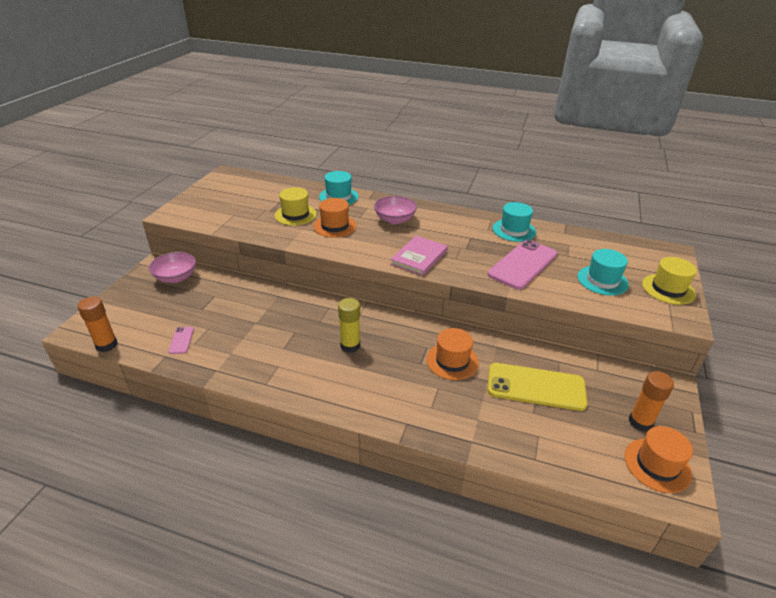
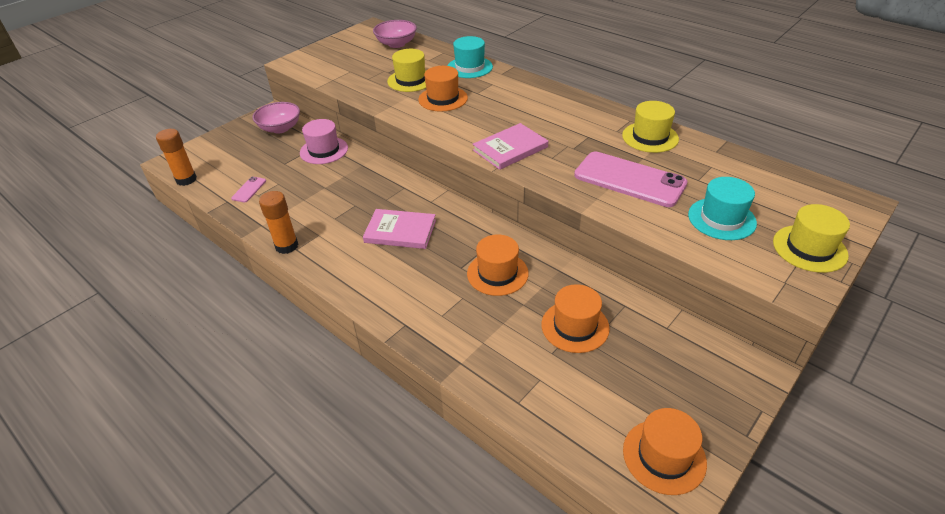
camera: 25 degrees right, 5 degrees up
yellow glue stick [338,298,360,353] -> pink book [363,209,436,249]
pink bowl [374,196,417,224] -> pink bowl moved to [373,20,417,48]
pink phone [488,240,557,290] -> pink phone turned 60 degrees clockwise [574,152,688,207]
yellow phone [488,363,587,411] -> orange hat [541,284,610,353]
turquoise hat [493,202,536,242] -> yellow hat [622,101,679,153]
orange glue stick [629,371,674,432] -> orange glue stick moved to [259,191,298,254]
none -> pink hat [300,119,348,164]

